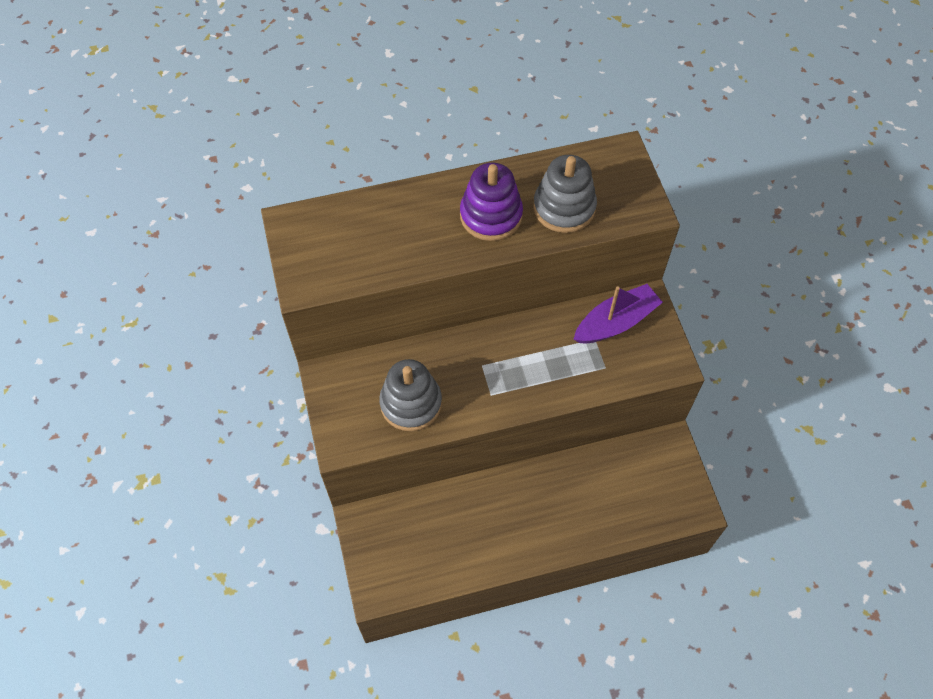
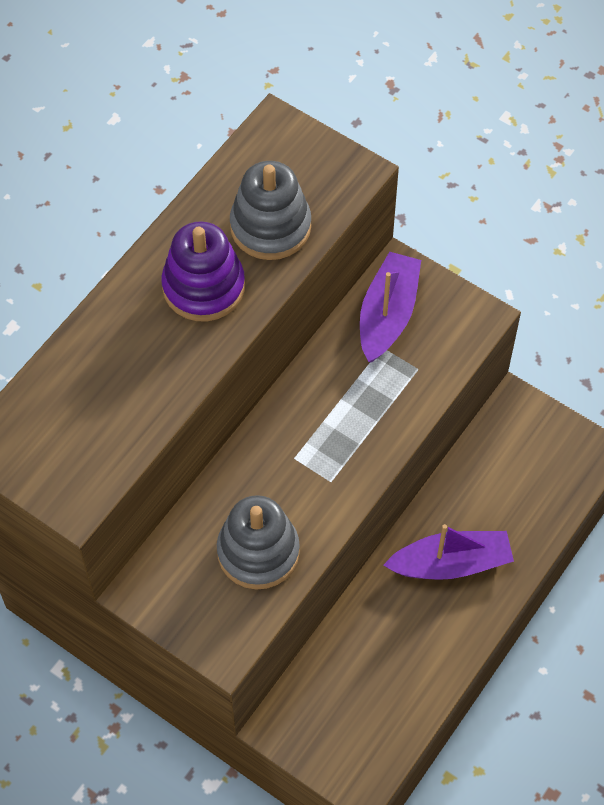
camera: 40 degrees left, 0 degrees up
none -> purple boat [383,524,514,580]

